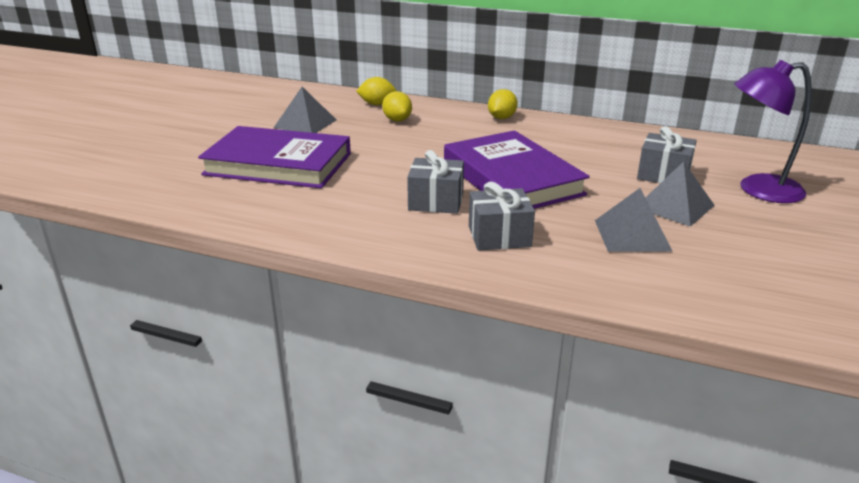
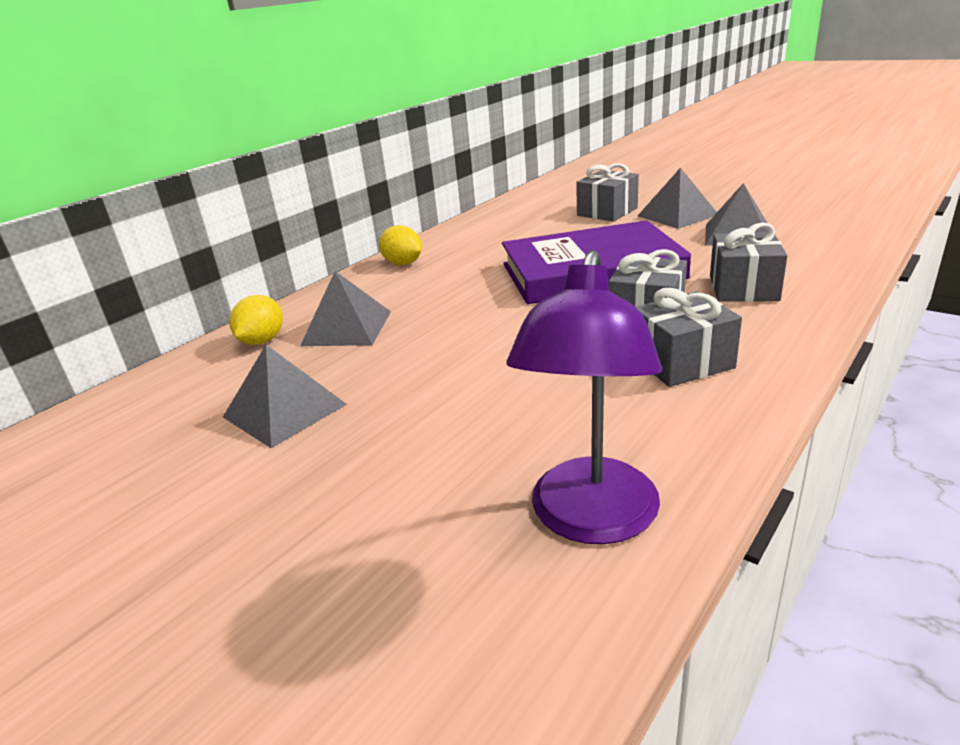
camera: 70 degrees left, 0 degrees up
purple book [198,126,351,188] -> none
yellow lemon [382,91,412,121] -> grey pyramid [300,271,391,346]
purple lamp [734,60,812,203] -> purple lamp moved to [507,250,662,544]
none -> grey gift [636,288,742,387]

